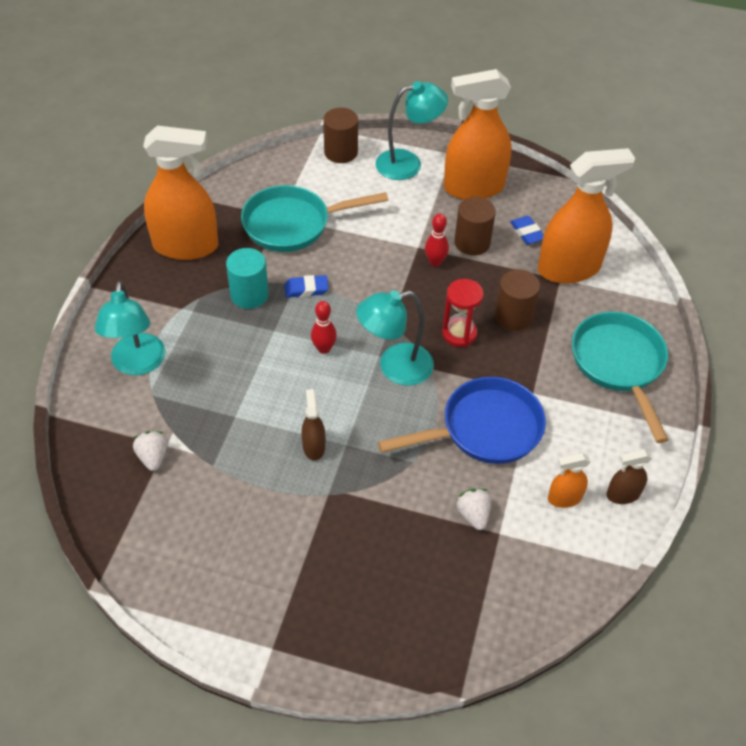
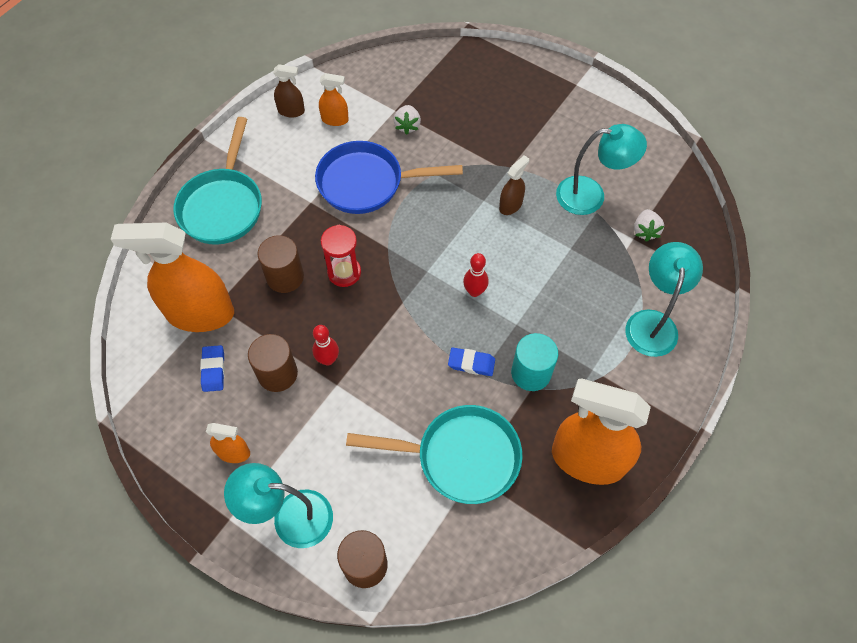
camera: 160 degrees left, 10 degrees up
brown spray bottle [302,389,325,461] -> brown spray bottle turned 150 degrees counterclockwise [499,155,529,215]
turquoise lamp [356,290,434,386] -> turquoise lamp moved to [556,124,647,215]
orange spray bottle [444,69,512,200] -> orange spray bottle [206,423,250,463], size x0.45

